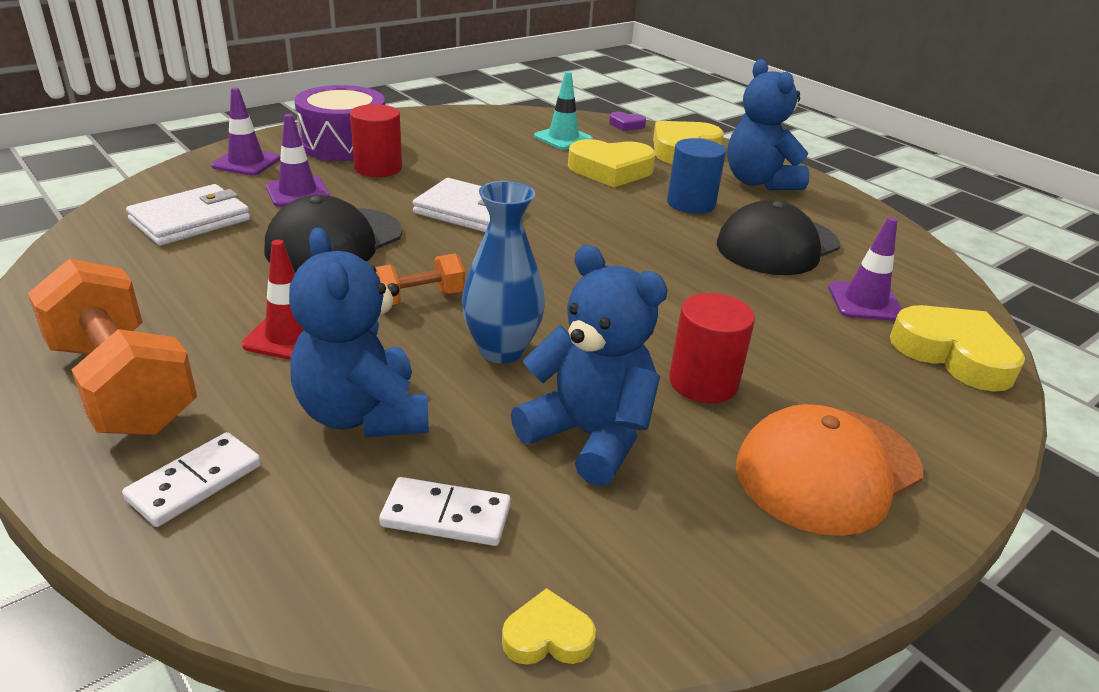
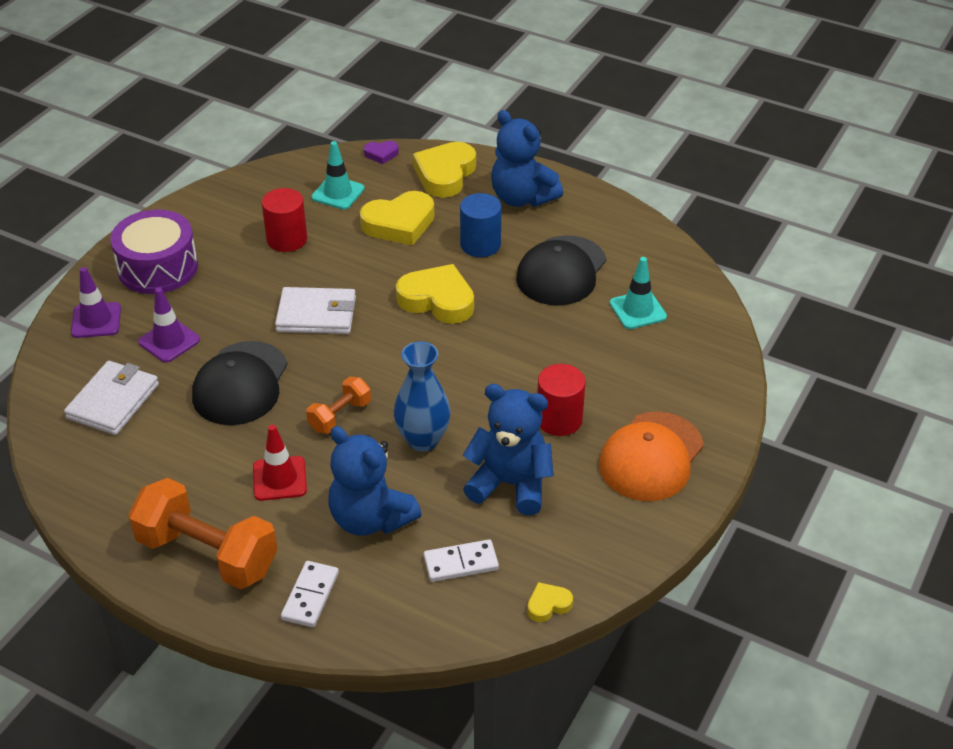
camera: 20 degrees left, 10 degrees up
red cylinder [350,104,402,177] -> red cylinder moved to [262,188,307,252]
purple traffic cone [828,217,902,321] -> turquoise traffic cone [610,257,667,329]
yellow heart [890,305,1025,392] -> yellow heart moved to [396,264,474,324]

